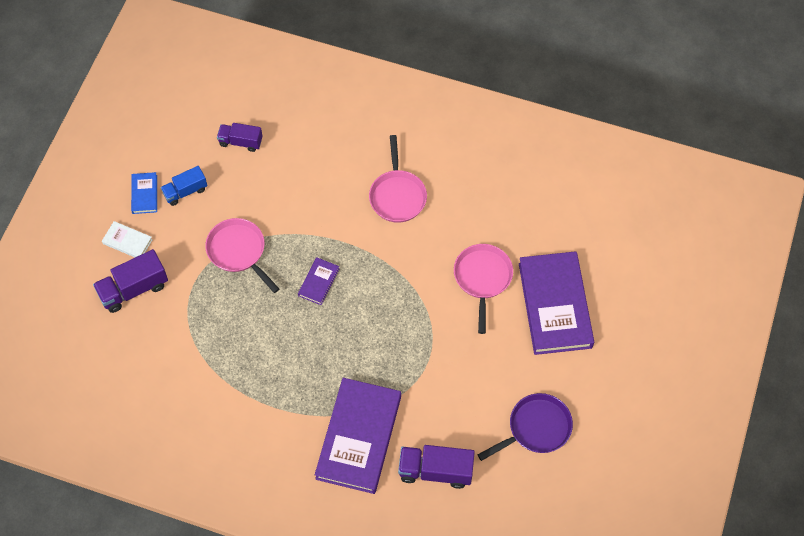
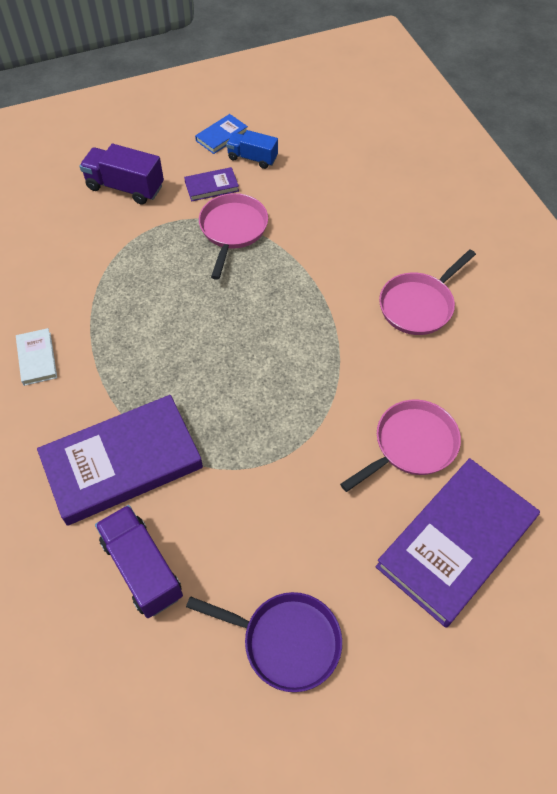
camera: 50 degrees right, 5 degrees down
white book [102,221,153,257] -> white book moved to [16,328,57,386]
purple truck [217,123,262,152] -> none
purple book [298,257,339,305] -> purple book moved to [184,167,239,202]

